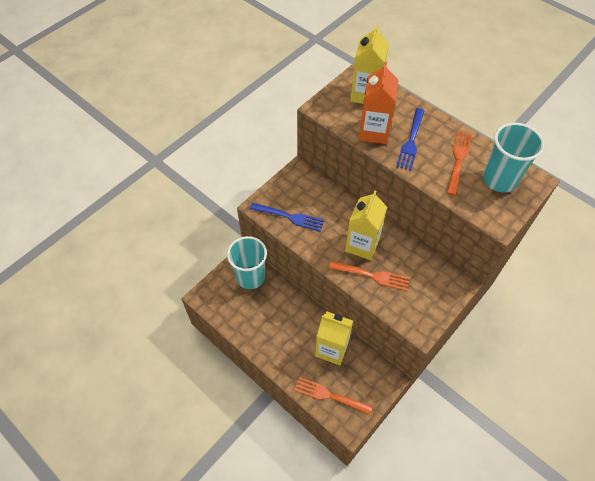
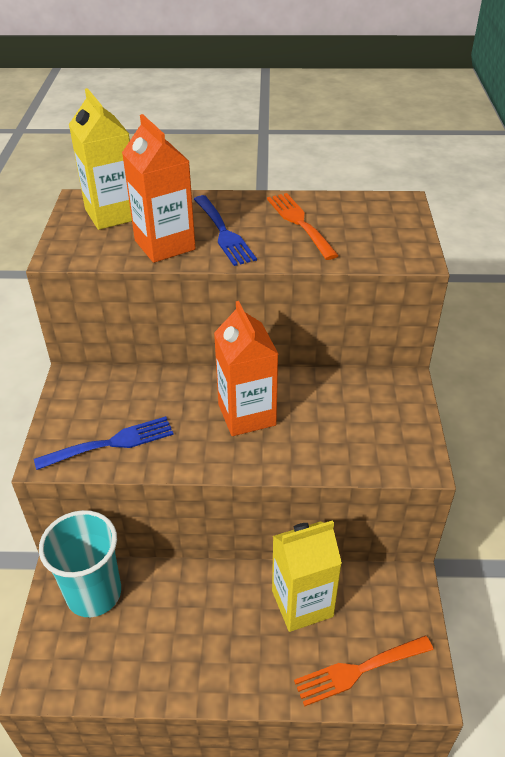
camera: 40 degrees left, 15 degrees down
orange fork [329,261,410,291] -> none
yellow carton [345,191,387,260] -> orange carton [214,301,278,436]
turquoise cup [483,123,545,192] -> none

